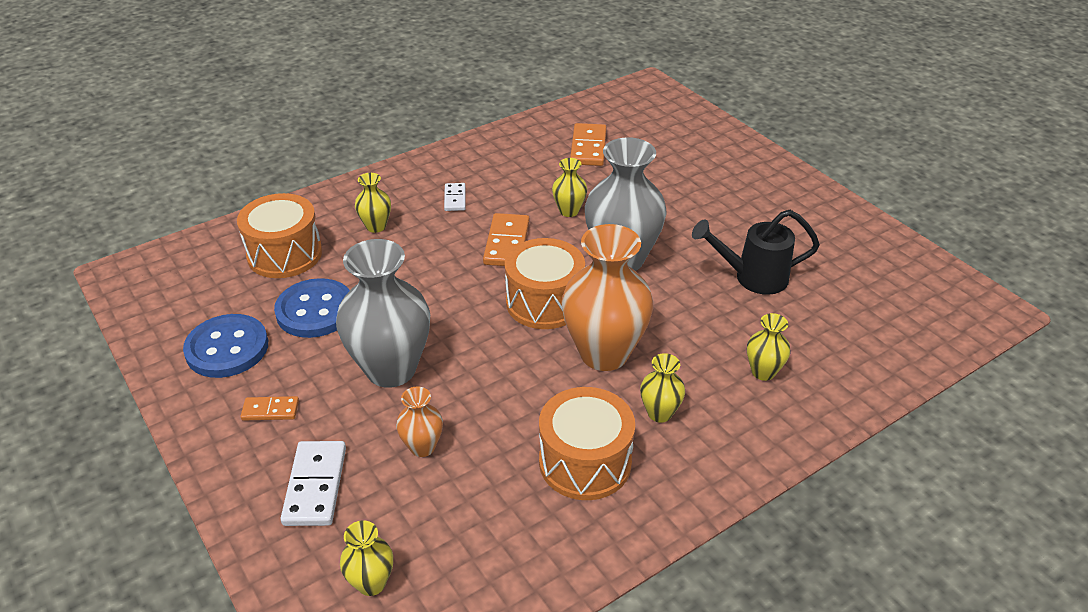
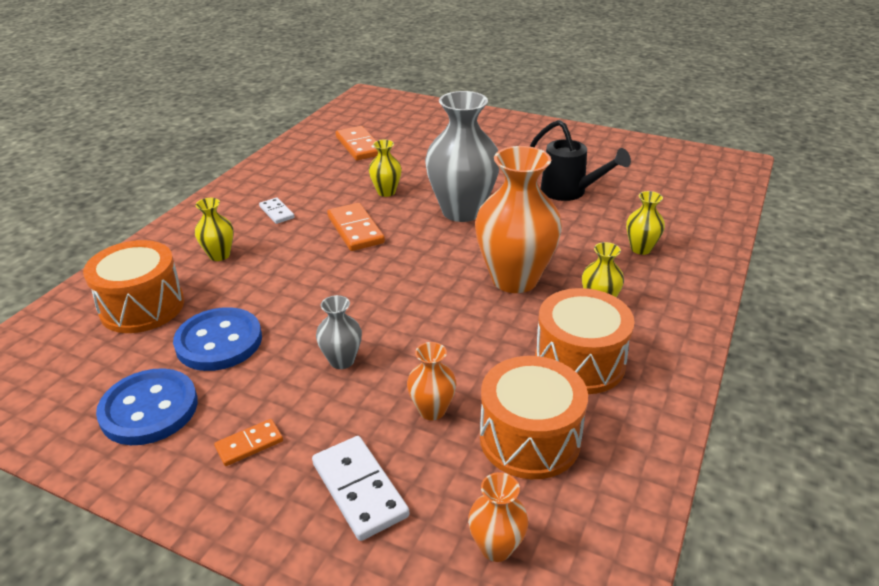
camera: 30 degrees left, 5 degrees down
grey vase [336,239,430,388] -> grey vase [316,295,362,369], size x0.47
yellow vase [340,520,393,596] -> orange vase [468,472,529,562]
orange drum [505,238,585,329] -> orange drum moved to [480,356,588,479]
black watering can [692,210,820,295] -> black watering can turned 105 degrees counterclockwise [529,120,631,201]

